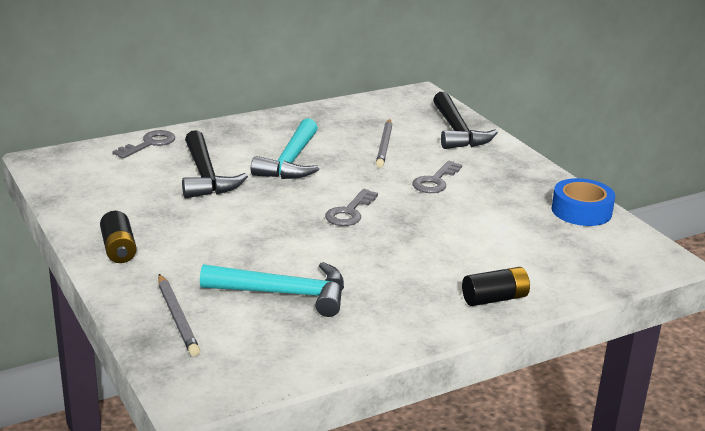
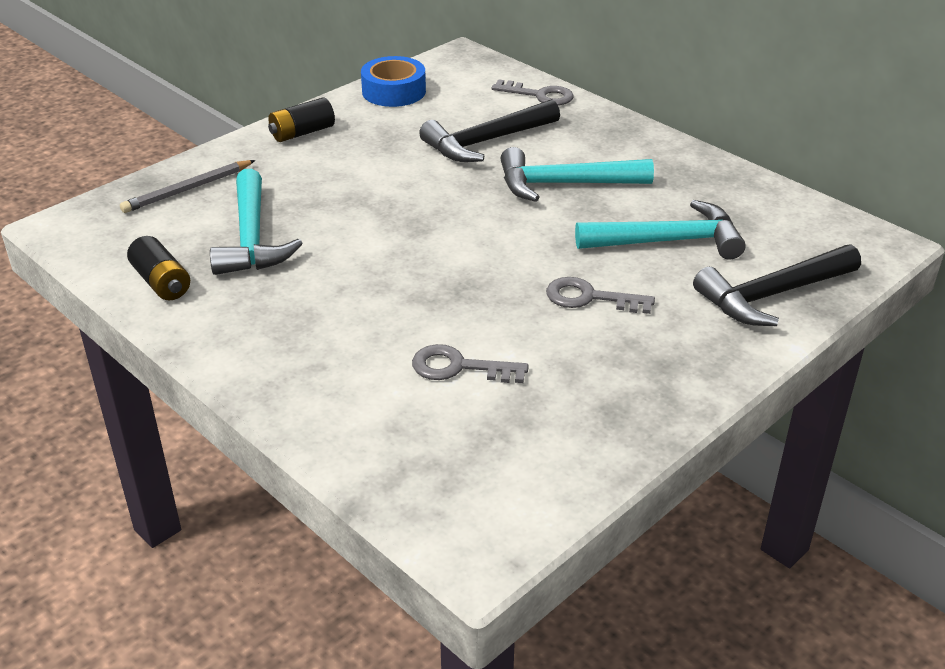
camera: 75 degrees right, 10 degrees up
grey key [325,189,378,226] -> grey key moved to [412,344,529,383]
grey pencil [376,119,392,168] -> turquoise hammer [575,200,746,260]
black battery [462,267,530,306] -> black battery moved to [127,236,190,300]
blue tape [552,178,615,226] -> blue tape moved to [361,56,426,107]

